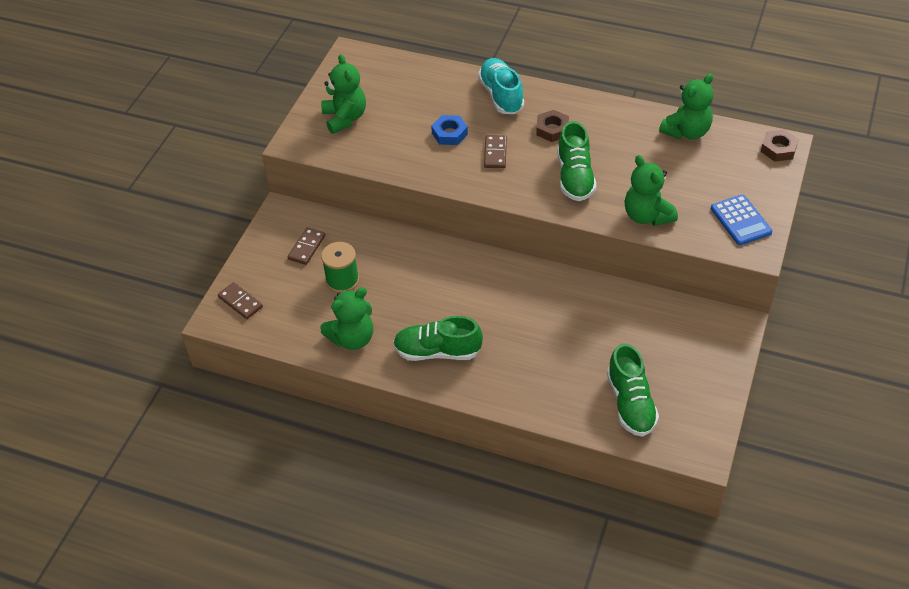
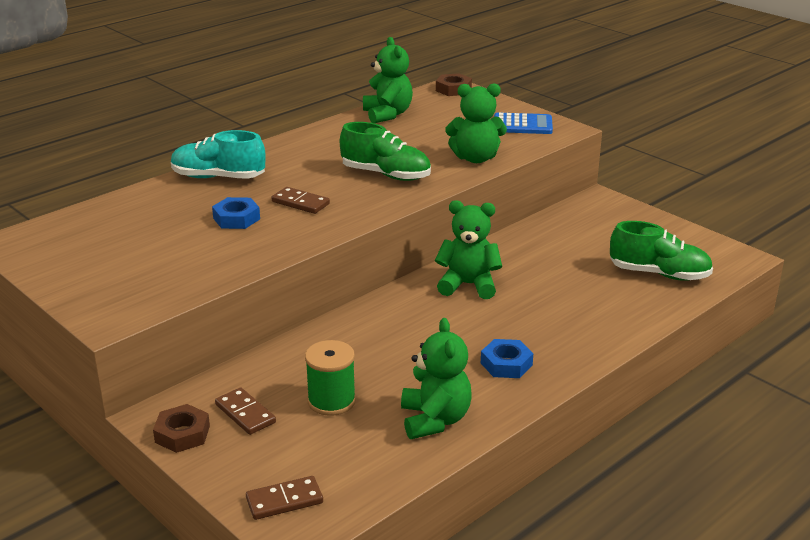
camera: 65 degrees left, 20 degrees down
green teddy bear [321,54,366,134] -> green teddy bear moved to [435,200,502,299]
green shoe [393,316,483,361] -> blue nut [481,339,533,378]
brown nut [536,110,569,142] -> brown nut moved to [153,404,210,453]

